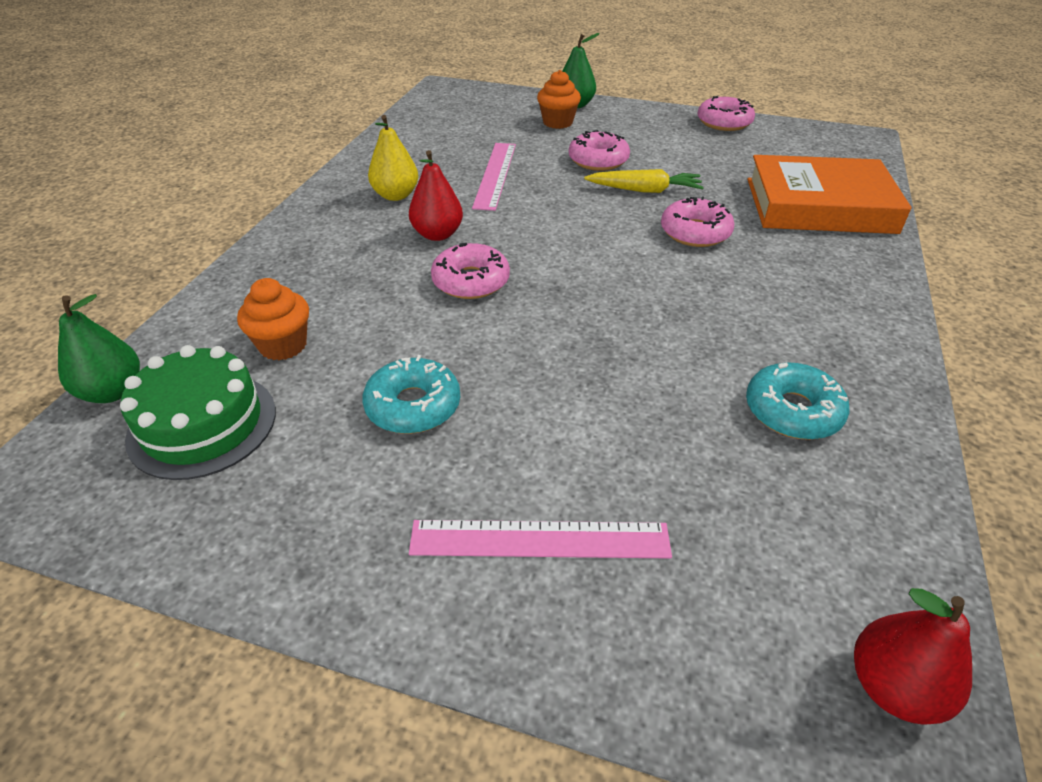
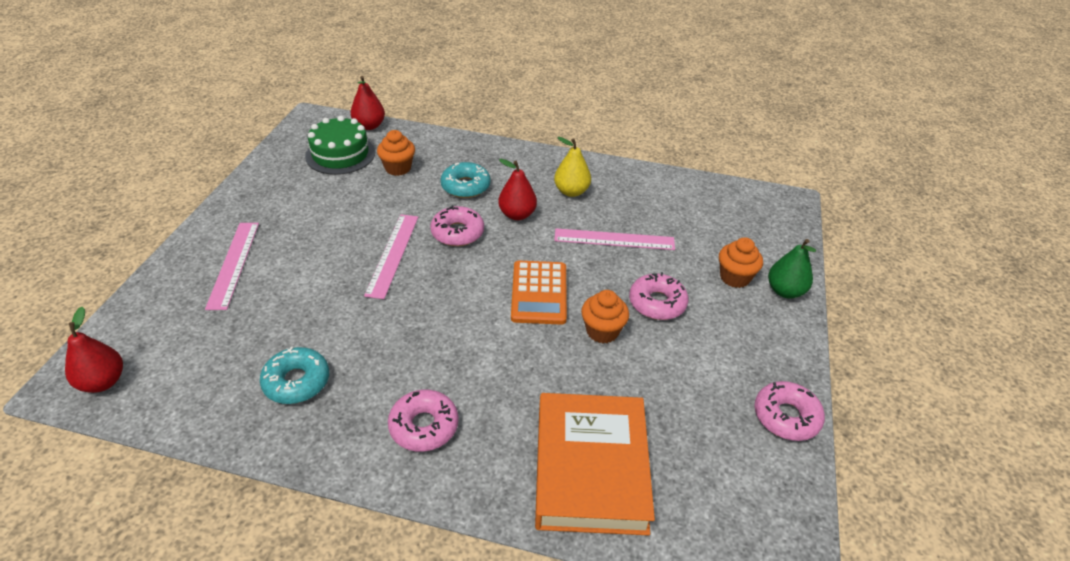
camera: 85 degrees right, 0 degrees up
green pear [58,294,140,403] -> red pear [350,76,385,130]
turquoise donut [362,355,460,434] -> turquoise donut moved to [440,162,490,198]
yellow carrot [584,169,704,193] -> orange cupcake [581,290,629,343]
pink donut [661,196,734,247] -> pink donut moved to [388,390,459,452]
none -> pink ruler [364,214,418,299]
none -> orange calculator [511,261,567,325]

